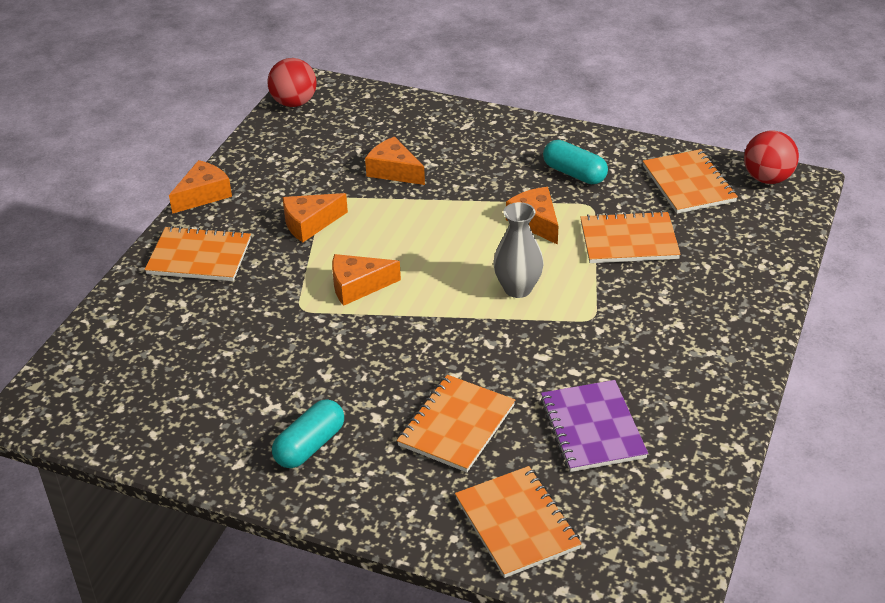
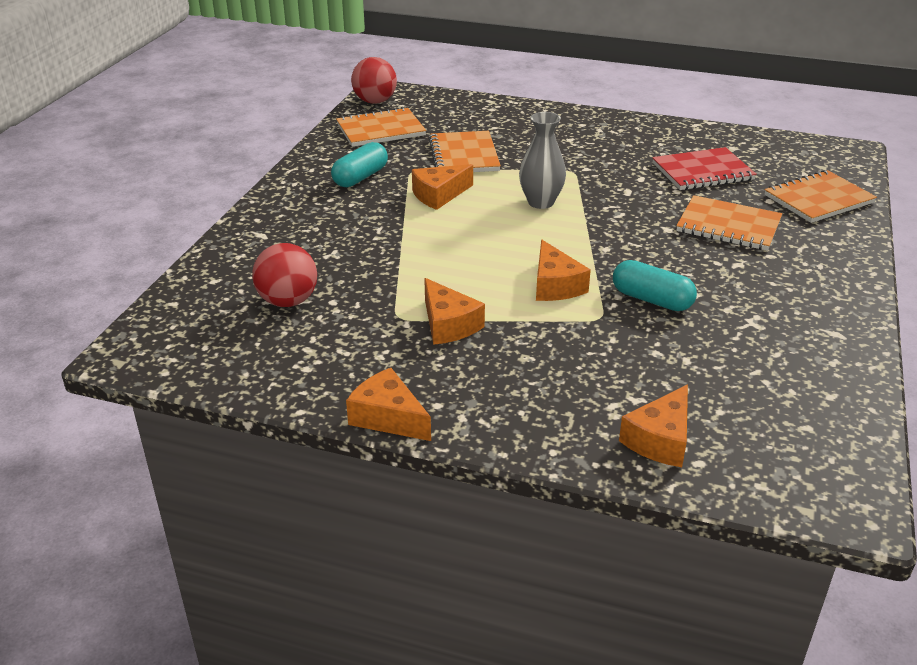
camera: 95 degrees left, 5 degrees down
orange notebook [145,226,251,281] -> none
red ball [267,58,317,107] -> red ball moved to [252,243,317,307]
turquoise capsule [272,399,344,468] -> turquoise capsule moved to [613,260,697,311]
orange cheese [365,137,425,185] -> orange cheese moved to [619,385,688,467]
purple notebook [540,380,648,472] -> red notebook [652,147,757,190]

